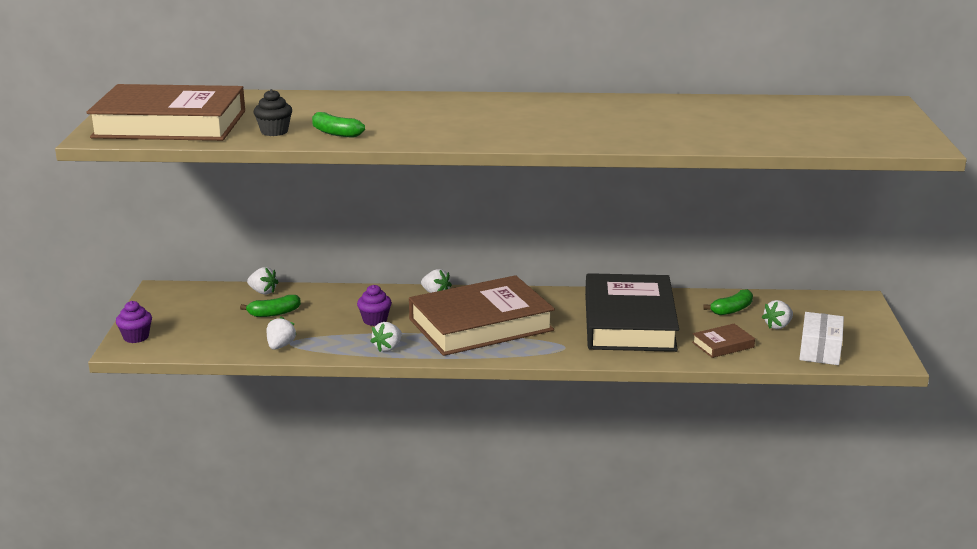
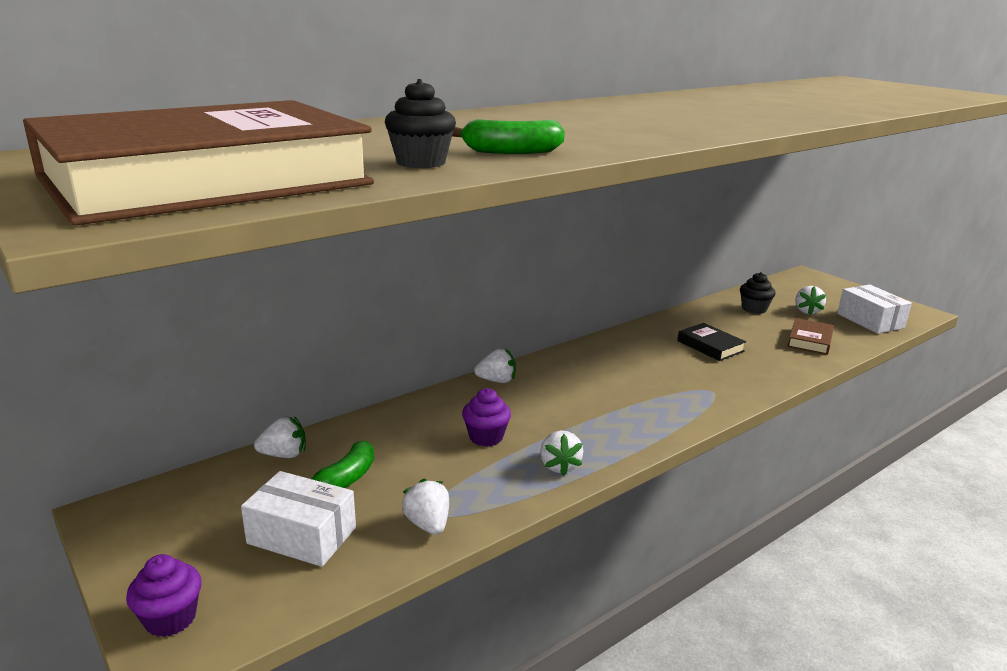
camera: 40 degrees left, 0 degrees up
brown book [409,275,555,356] -> none
black book [585,273,679,352] -> black book [677,323,746,361], size x0.41
green banana [703,289,753,315] -> black cupcake [740,272,775,314]
none -> white box [241,471,356,567]

